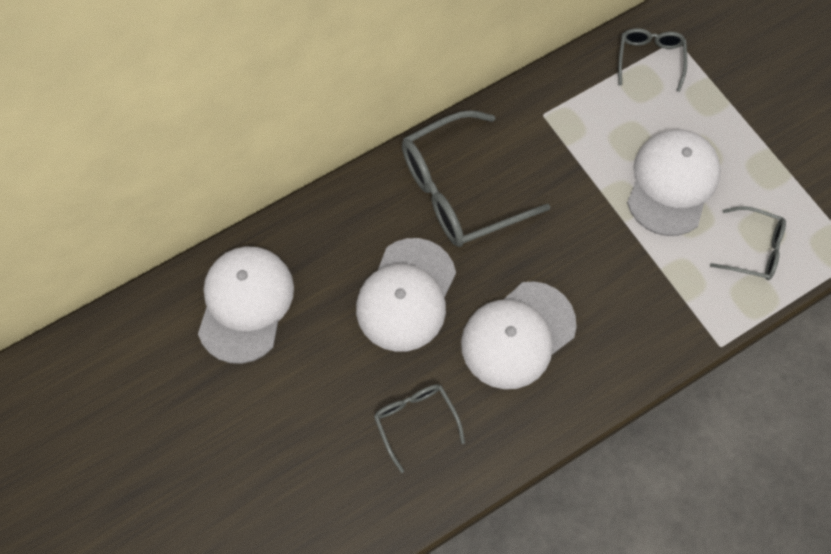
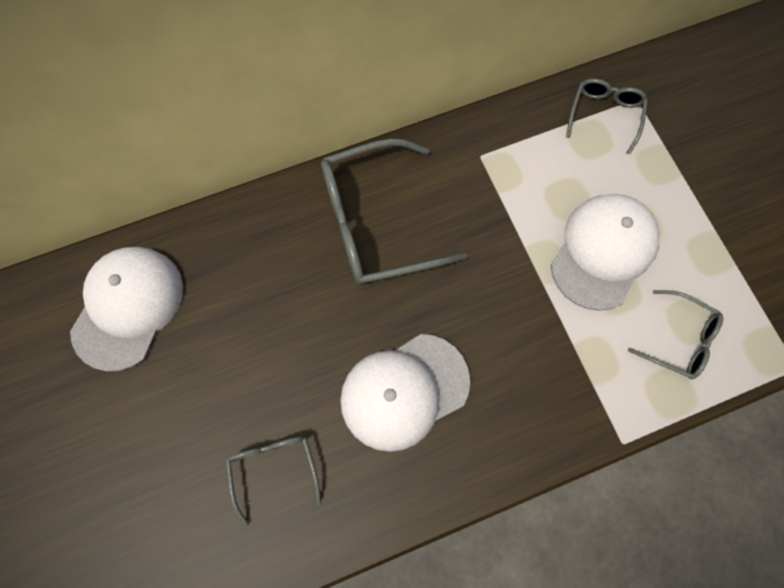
camera: 10 degrees right, 5 degrees up
white cap [356,238,456,352] -> none

